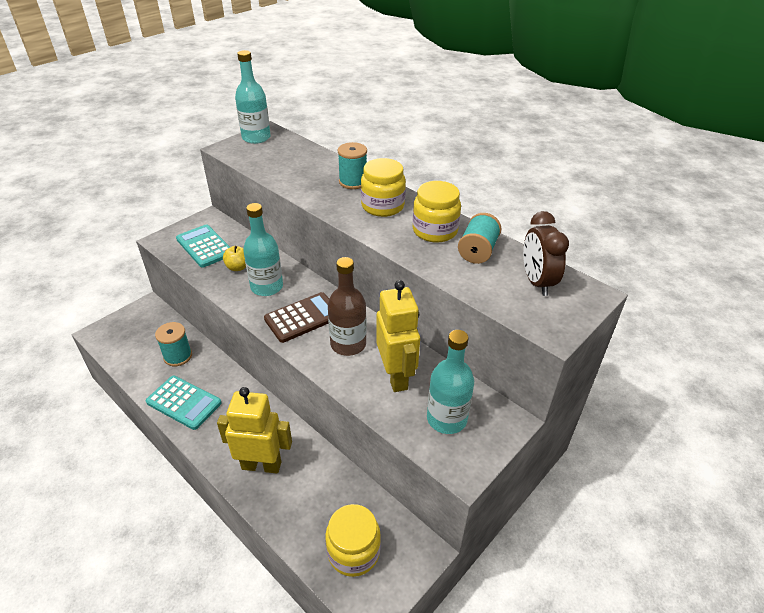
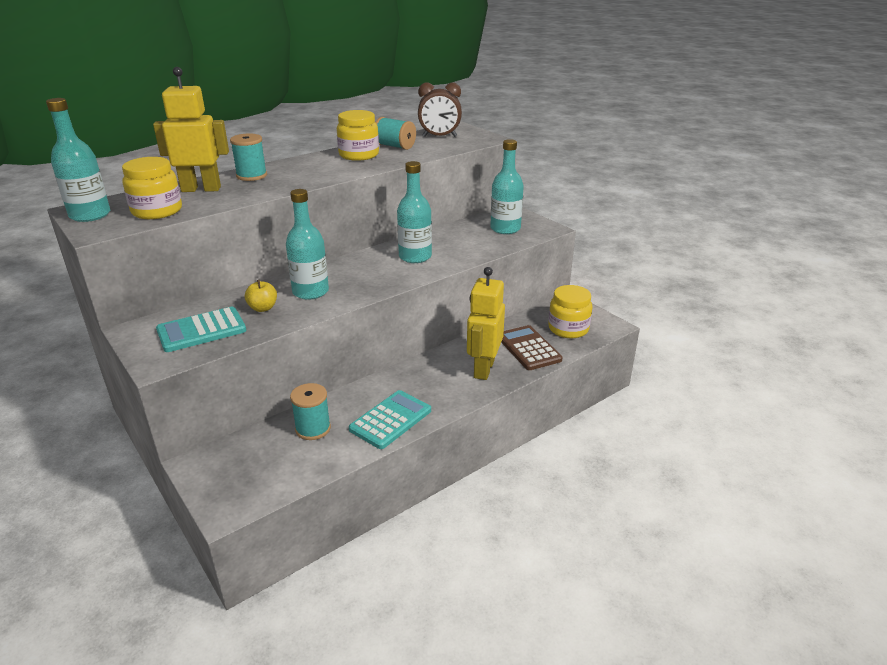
camera: 80 degrees left, 10 degrees down
brown calculator [264,292,329,343] -> brown calculator moved to [501,325,563,370]
brown bottle [328,257,367,356] -> turquoise bottle [397,161,432,263]
yellow jar [361,158,406,217] -> yellow jar moved to [122,157,182,219]
yellow robot [376,280,420,392] -> yellow robot moved to [153,67,229,192]

